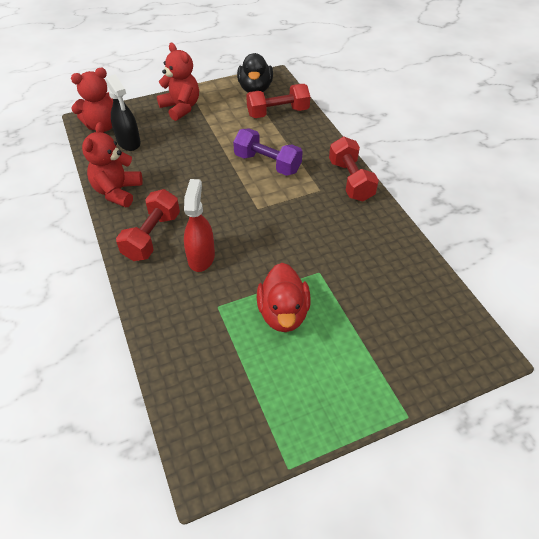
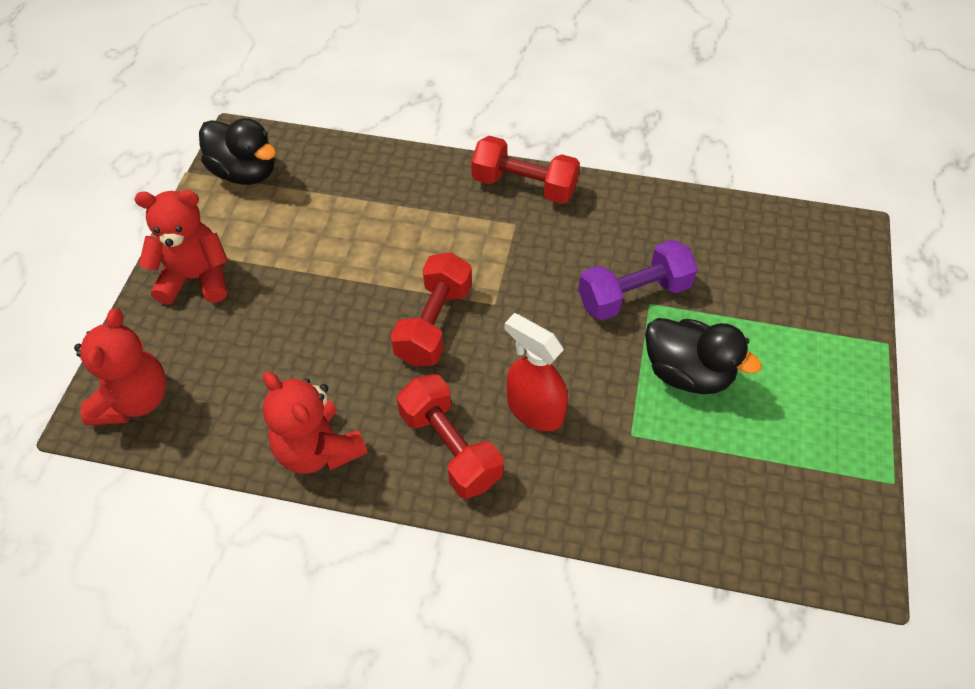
camera: 55 degrees left, 5 degrees up
black spray bottle [106,74,141,151] -> none
purple dumbbell [233,128,303,176] -> purple dumbbell moved to [578,240,698,320]
red dumbbell [246,84,310,118] -> red dumbbell moved to [391,252,472,366]
red duck [257,263,311,332] -> black duck [645,318,762,394]

